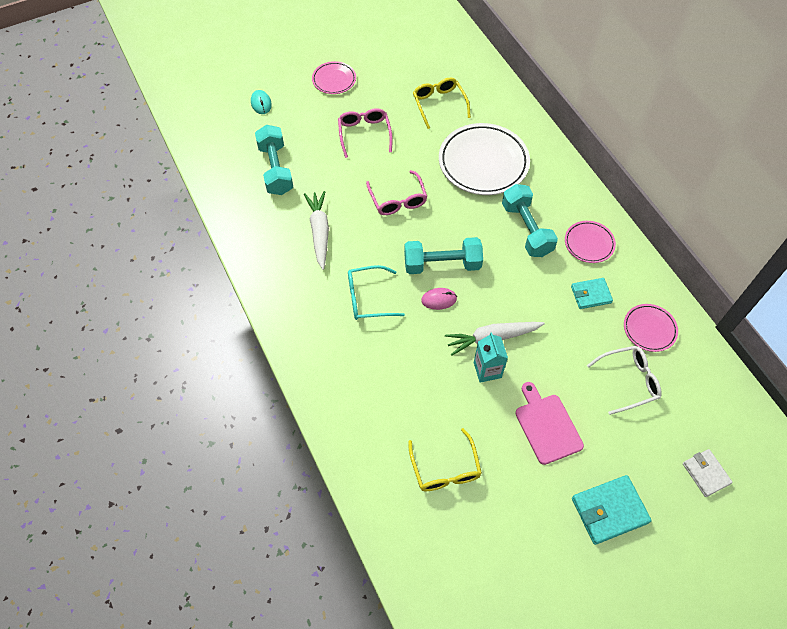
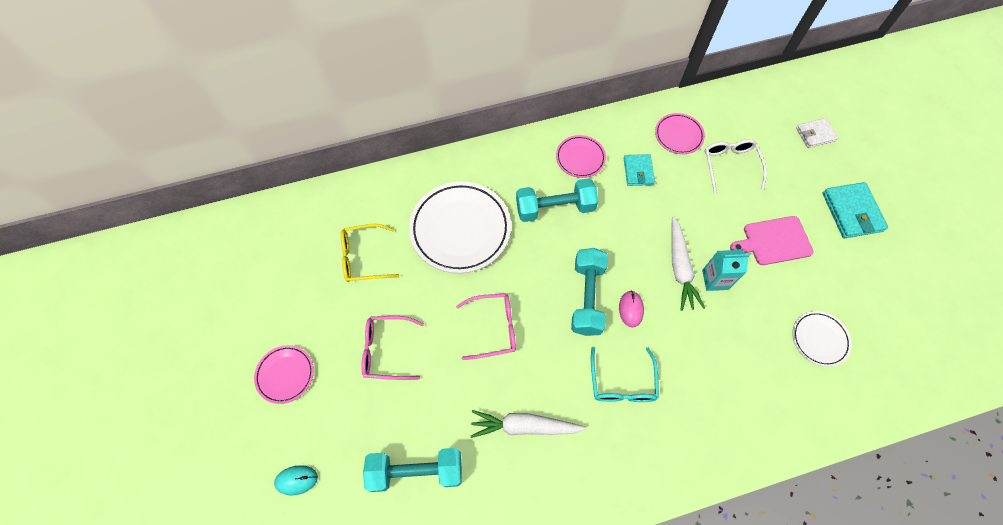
camera: 80 degrees left, 5 degrees up
yellow glasses [408,428,482,491] -> white plate [792,311,852,367]

